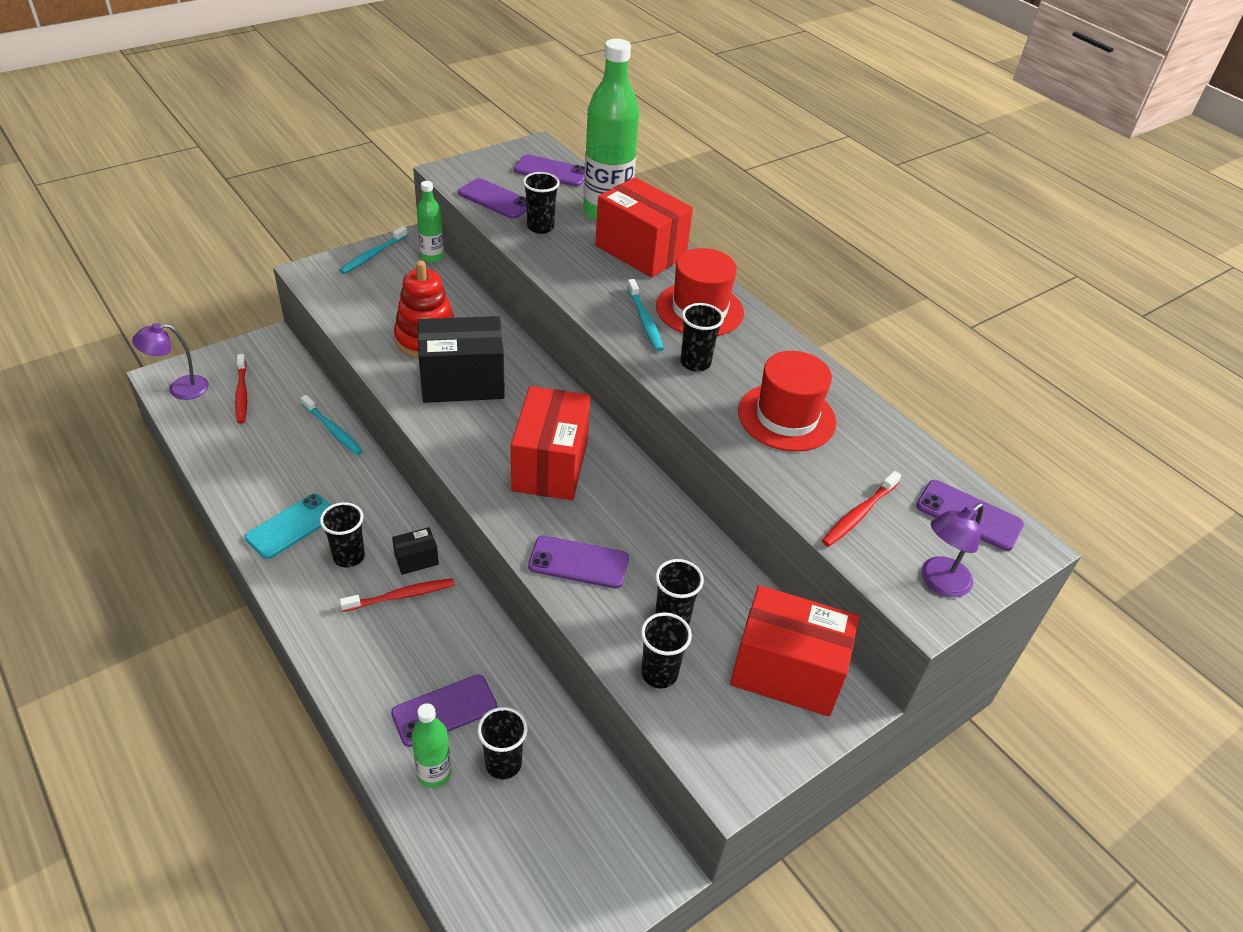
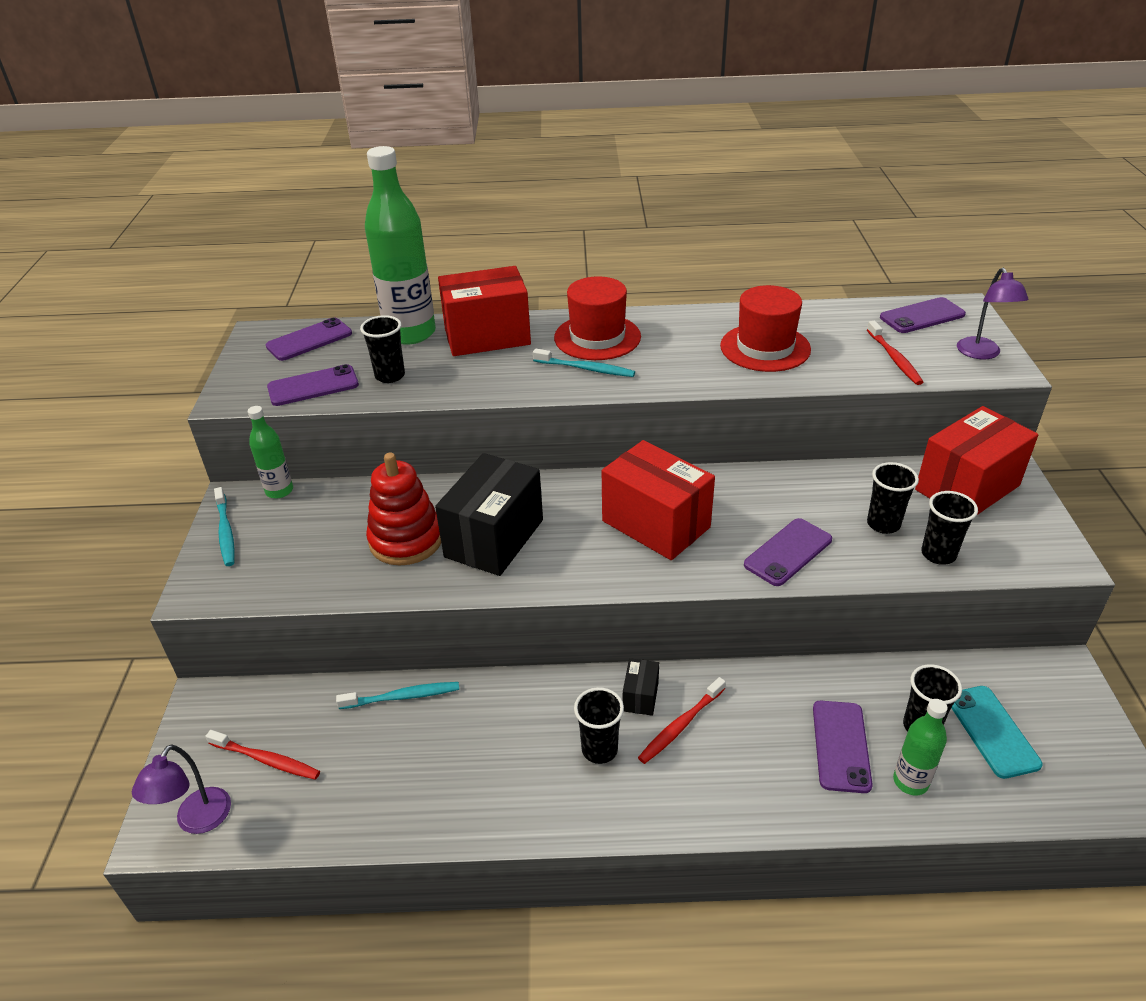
camera: 50 degrees left, 5 degrees down
turquoise phone [245,494,331,559] -> turquoise phone moved to [951,686,1043,779]
red toothbrush [340,578,455,612] -> red toothbrush turned 150 degrees counterclockwise [638,677,726,764]
black cup [680,303,724,372] -> none

